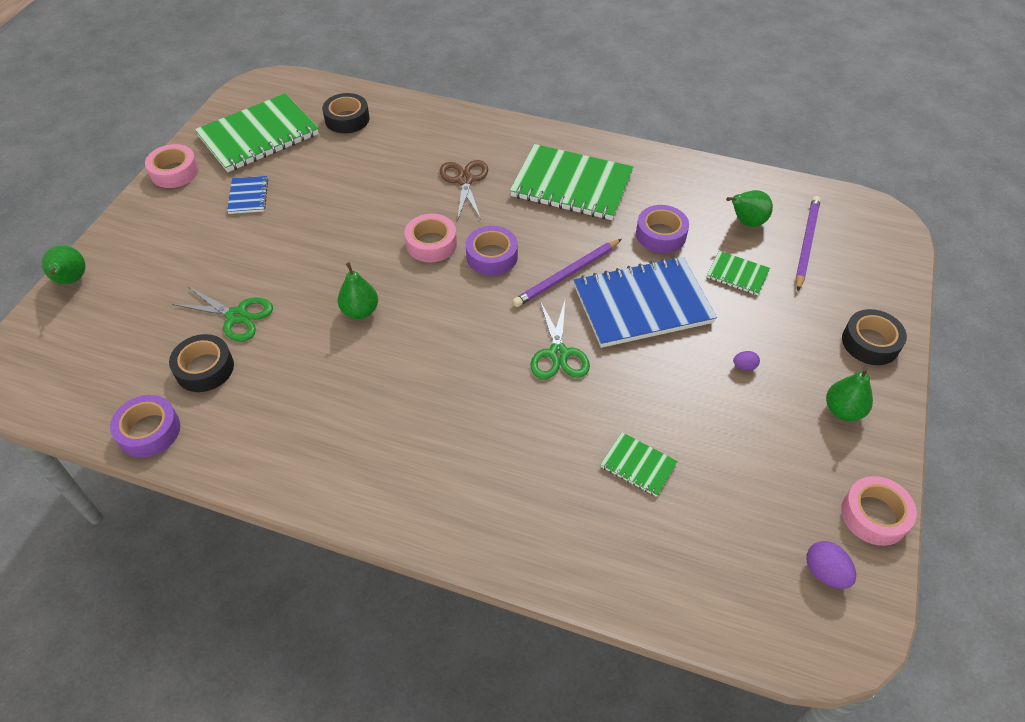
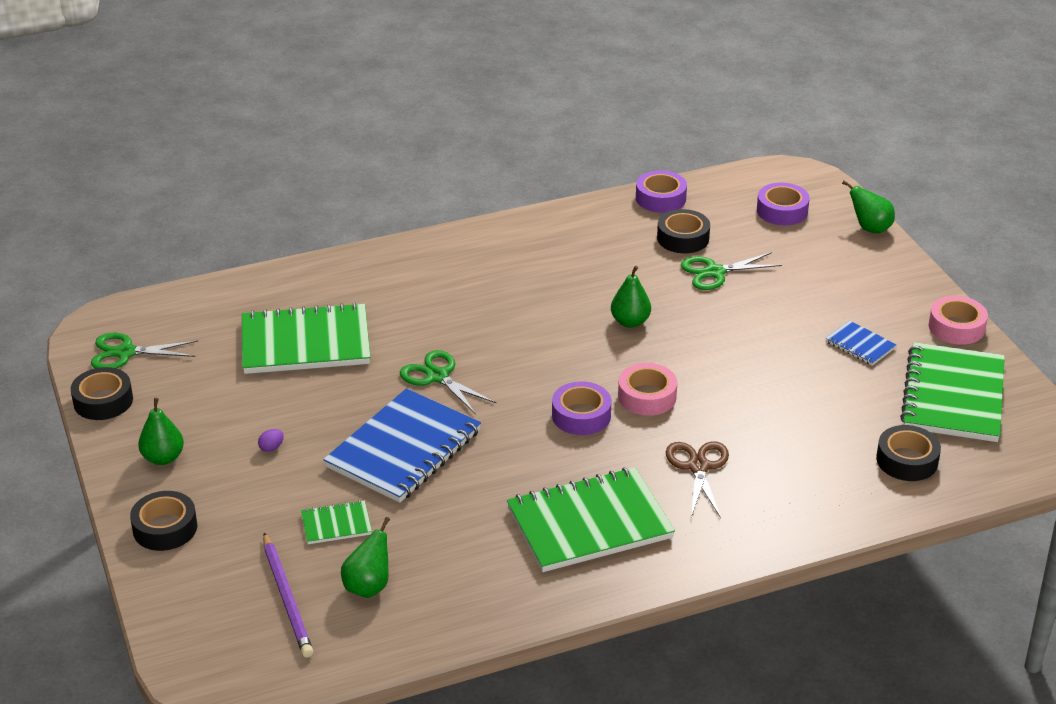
camera: 140 degrees right, 15 degrees down
brown scissors [440,160,488,221] -> brown scissors turned 135 degrees counterclockwise [666,441,729,518]
purple pencil [513,239,622,307] -> none
green notebook [600,432,678,497] -> green notebook [242,302,370,374], size x2.18
purple tape [636,205,689,253] -> purple tape moved to [757,183,810,225]
purple egg [807,541,856,589] -> green scissors [91,333,198,369]
pink tape [841,476,917,546] -> black tape [71,367,133,420]

